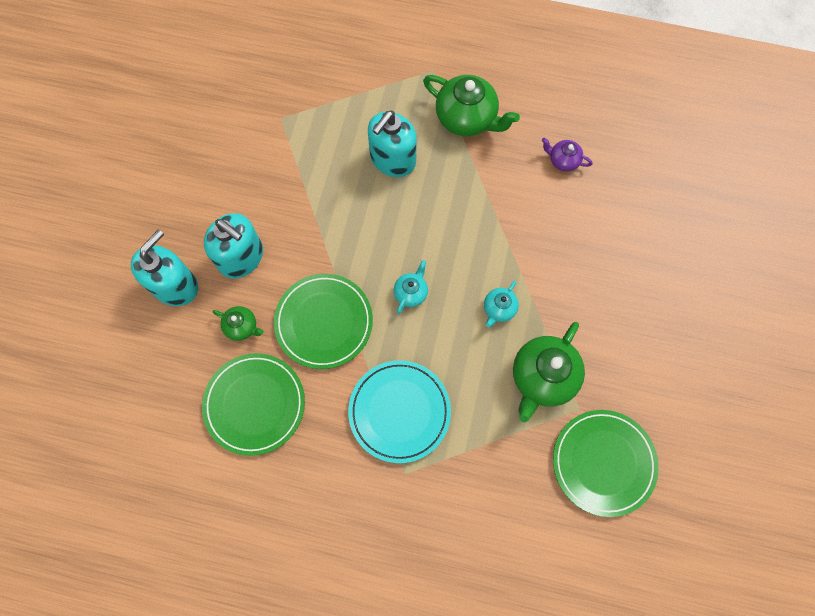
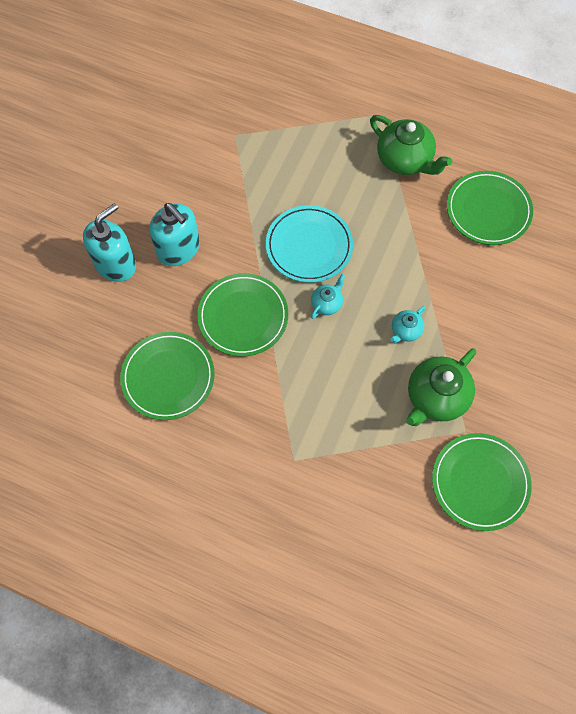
camera: 10 degrees right, 5 degrees down
green teapot [213,306,264,341] -> none
turquoise plate [348,360,451,463] -> turquoise plate moved to [266,205,353,283]
turquoise soap dispenser [368,110,417,177] -> none
purple teapot [542,138,592,172] -> green plate [447,171,533,245]

